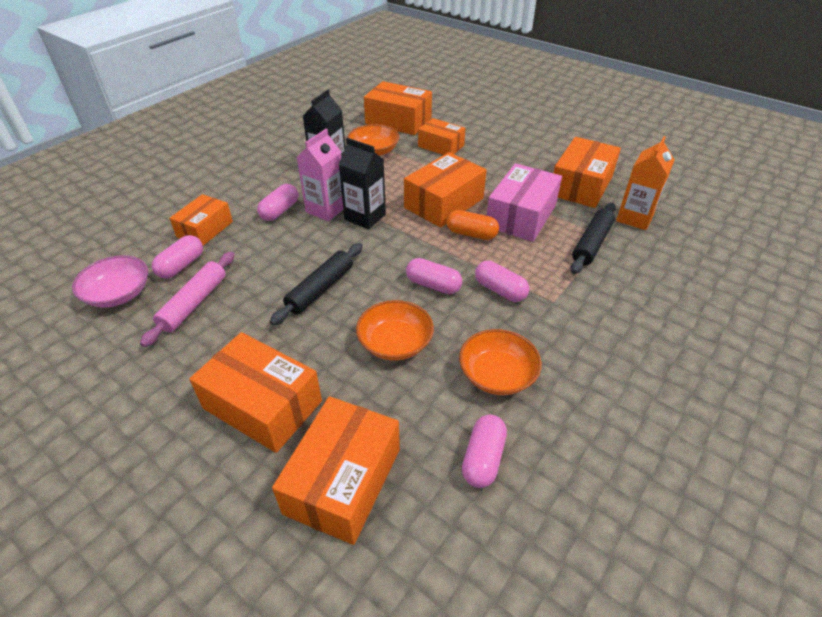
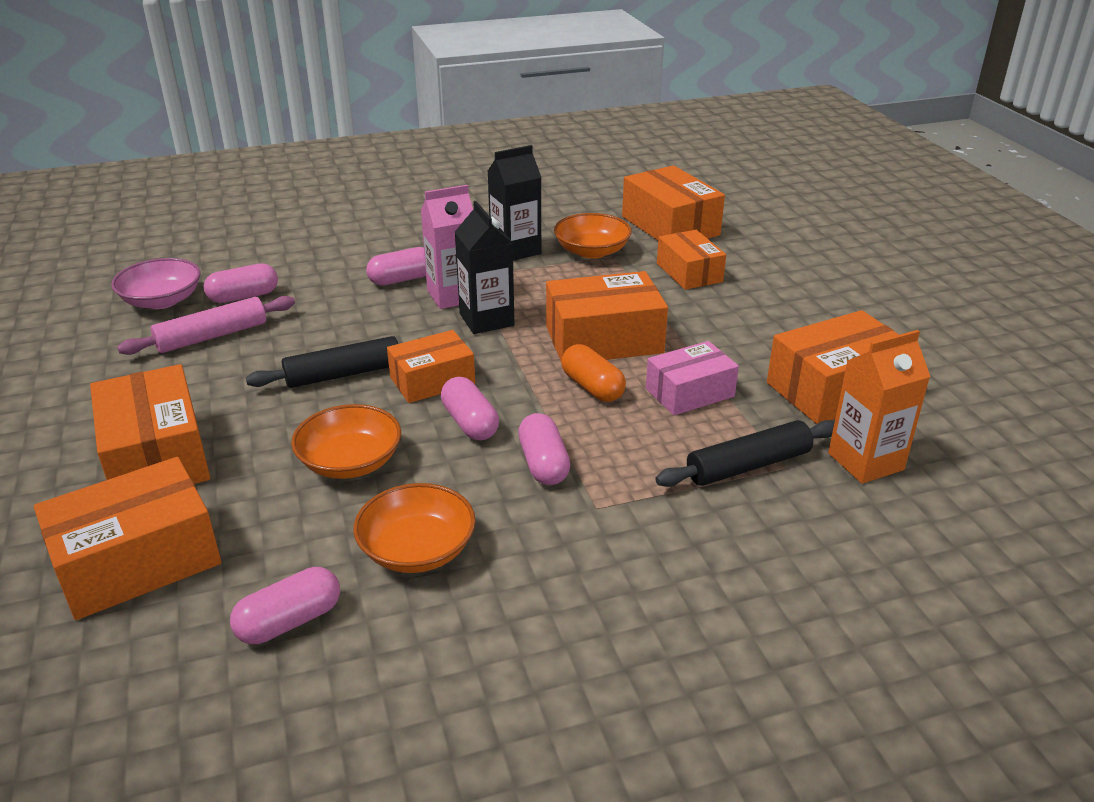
camera: 35 degrees right, 10 degrees down
orange box [169,194,233,246] -> orange box moved to [387,330,475,403]
pink box [487,163,562,242] -> pink box [646,341,739,415], size x0.65

